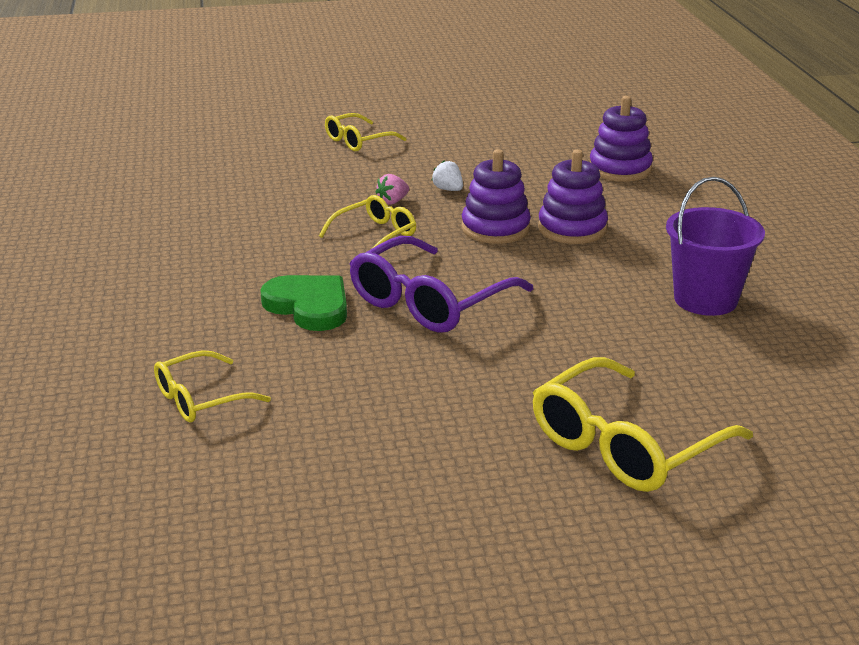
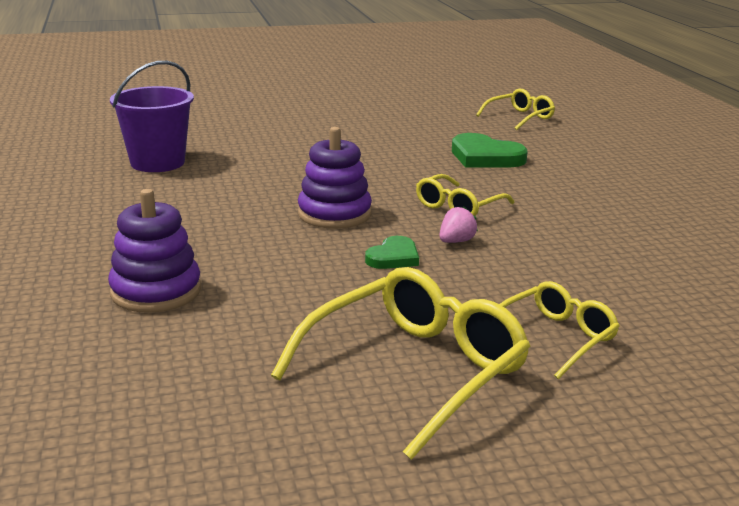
camera: 175 degrees right, 5 degrees down
purple glasses [349,236,533,333] -> none
white strawberry [431,160,463,191] -> green heart [365,236,419,269]
yellow glasses [533,357,753,492] -> yellow glasses moved to [271,267,530,460]
purple stacking toy [538,150,608,244] -> none

